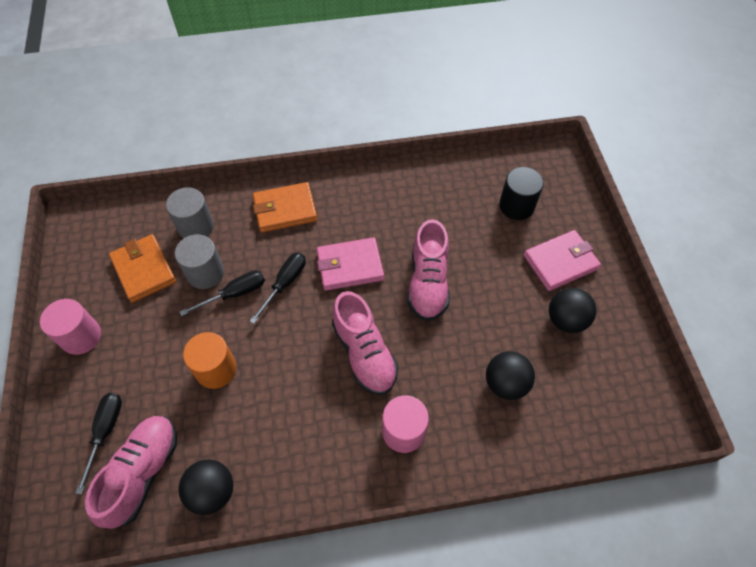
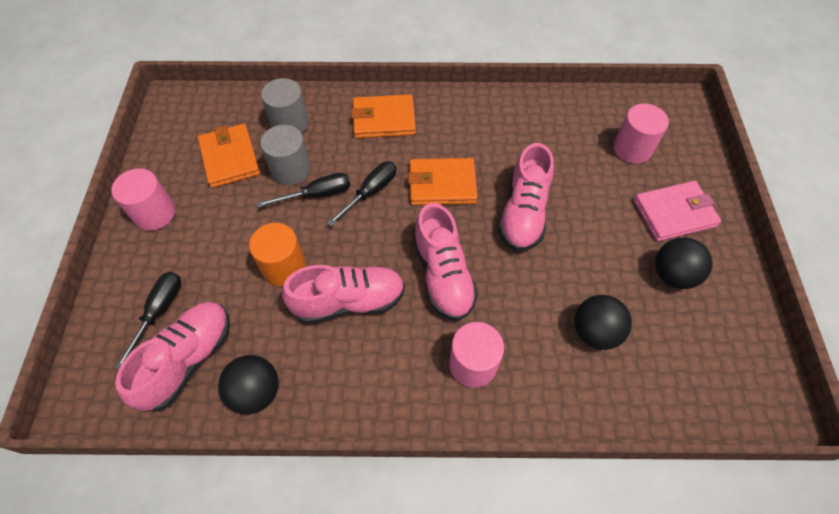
camera: 10 degrees right, 0 degrees up
pink wallet [317,237,384,291] -> orange wallet [408,158,477,205]
black cylinder [499,167,544,220] -> pink cylinder [613,104,669,164]
none -> pink shoe [282,265,405,324]

